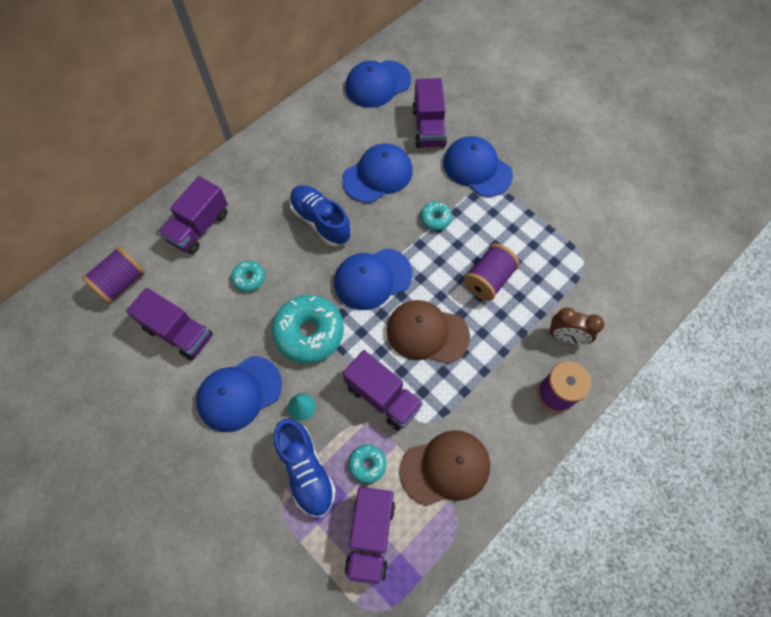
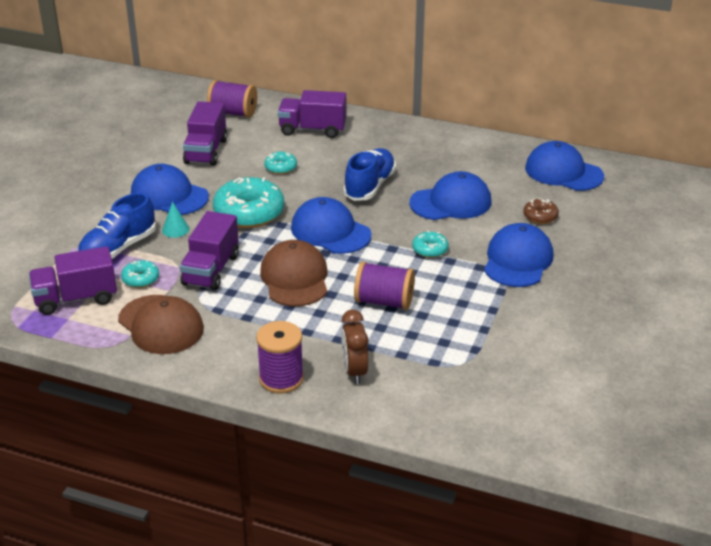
camera: 65 degrees right, 30 degrees down
blue cap [342,143,412,203] -> blue cap turned 45 degrees counterclockwise [409,171,491,220]
purple truck [412,78,447,148] -> brown donut [524,198,559,224]

